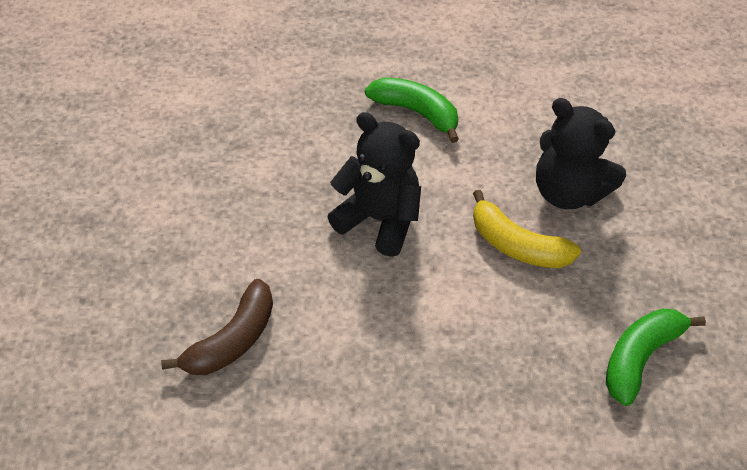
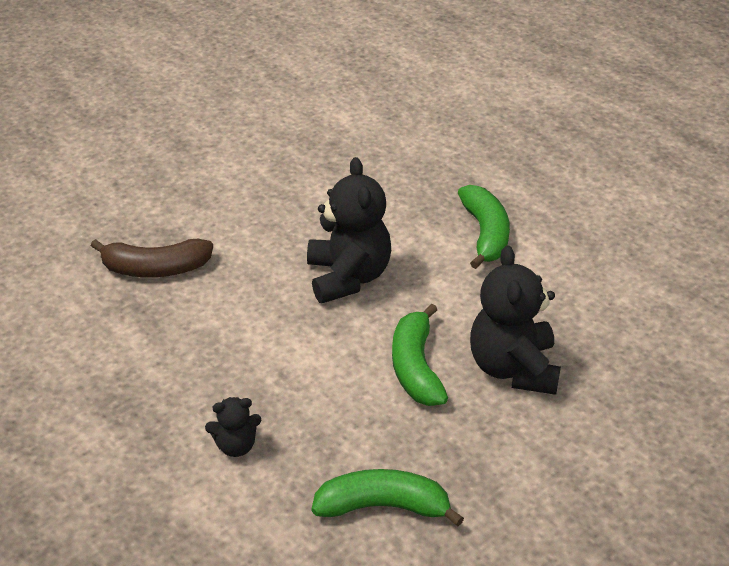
camera: 50 degrees right, 10 degrees down
yellow banana [473,190,581,268] -> green banana [392,304,448,406]
none -> black teddy bear [205,397,261,457]

